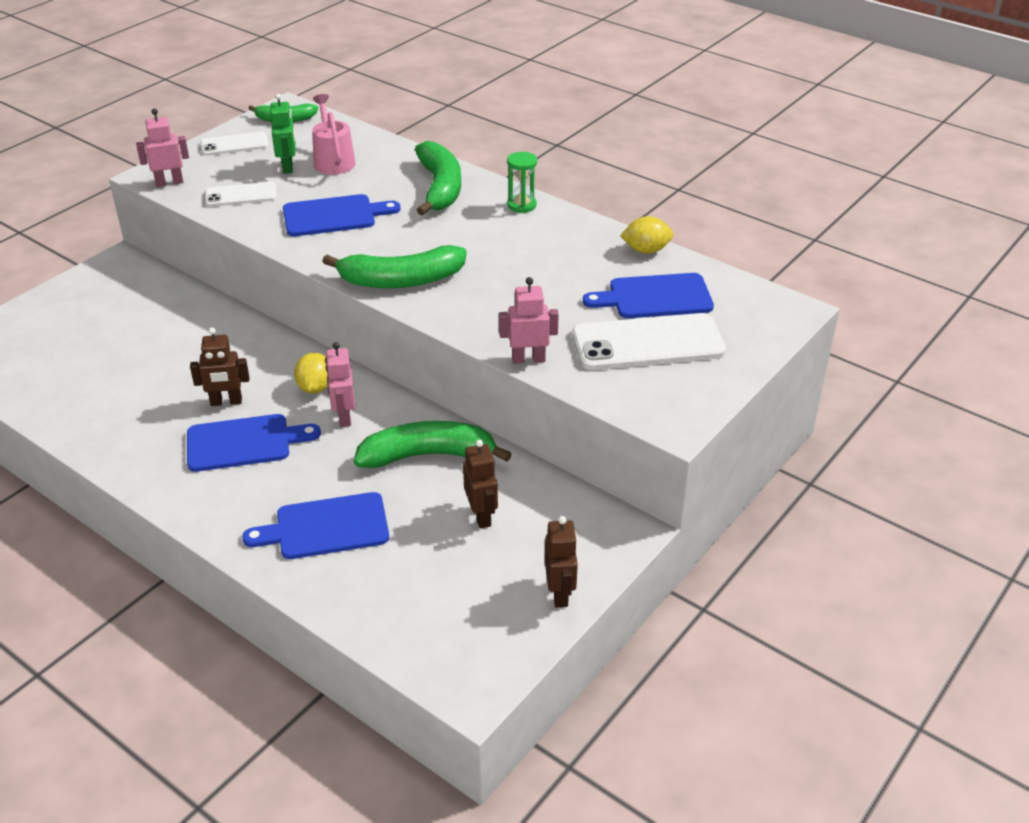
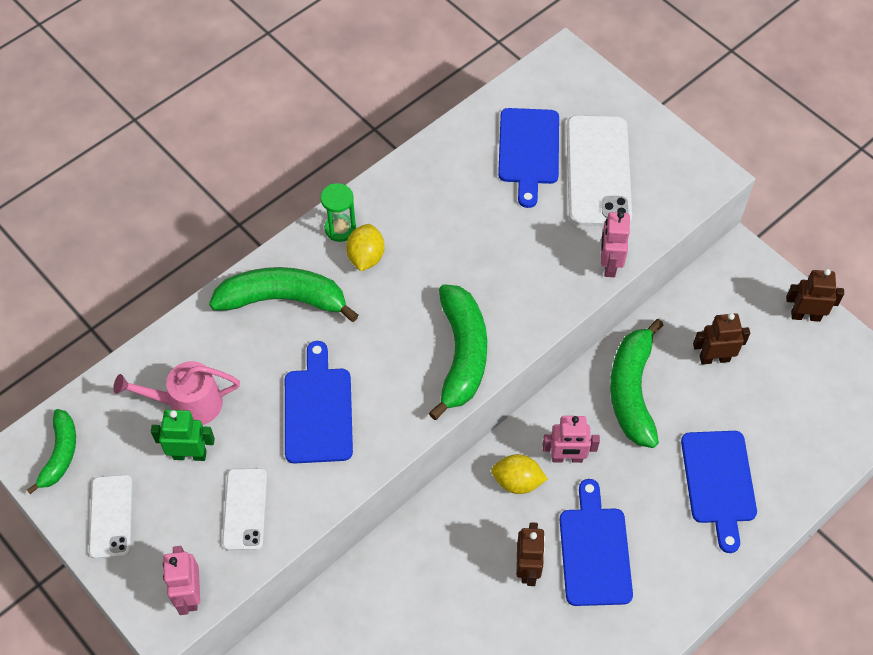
camera: 80 degrees left, 20 degrees up
yellow lemon [620,216,674,254] -> yellow lemon moved to [346,224,385,271]

